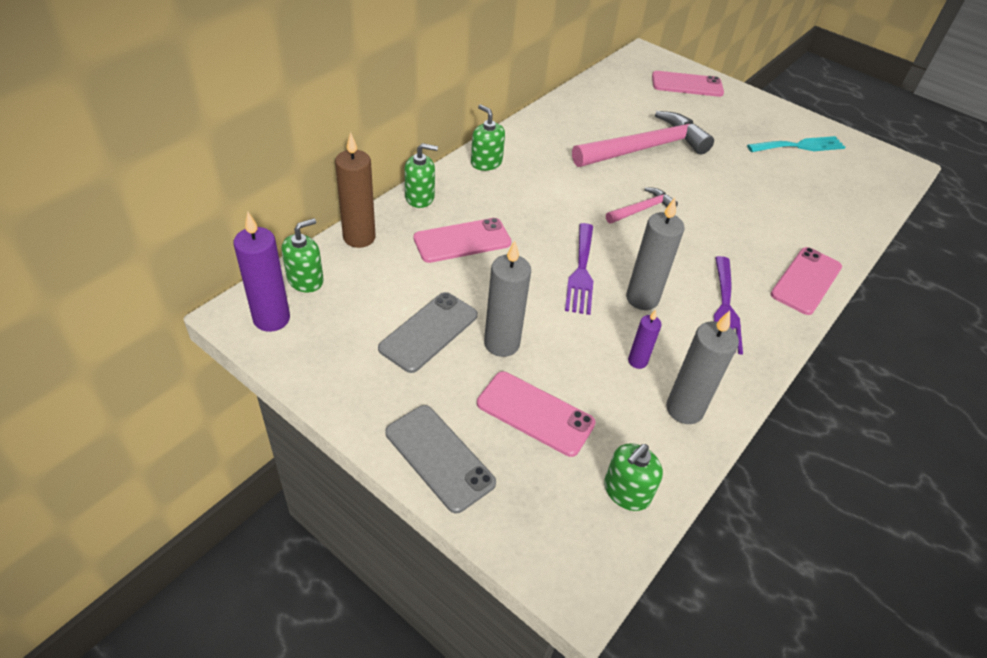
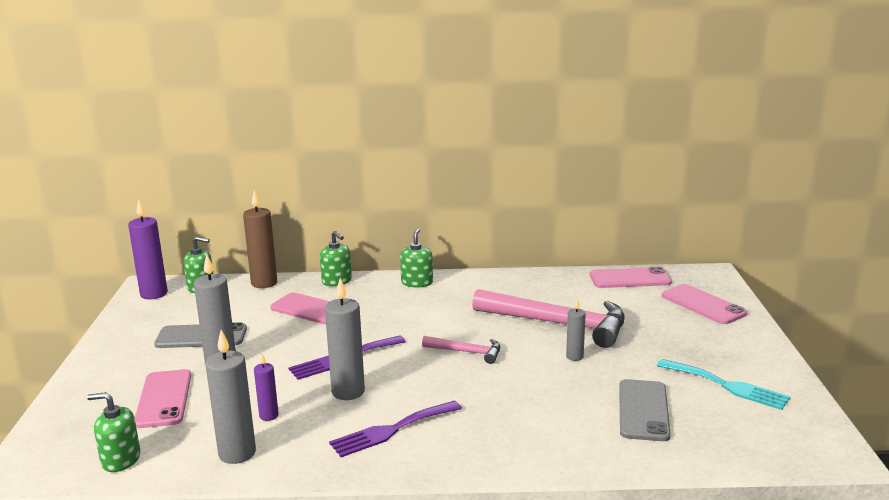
camera: 55 degrees right, 25 degrees down
grey phone [385,405,496,513] -> grey phone moved to [619,379,671,441]
pink phone [771,247,842,315] -> pink phone moved to [590,267,672,288]
none -> grey candle [566,299,586,361]

